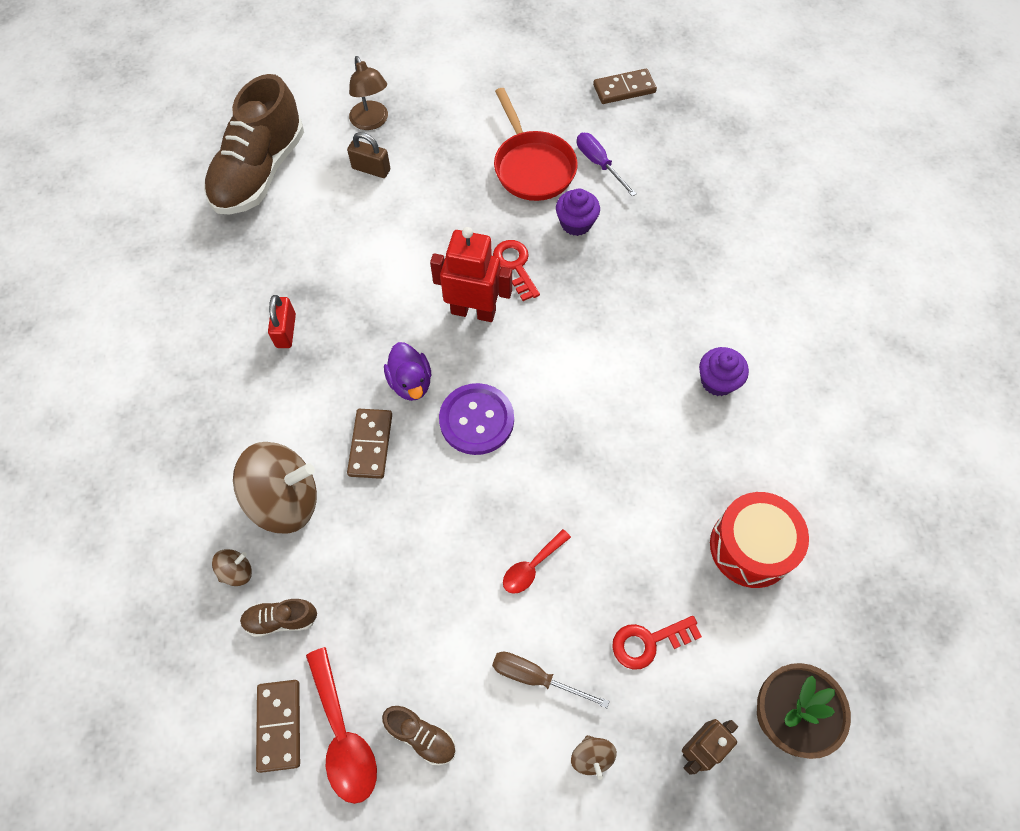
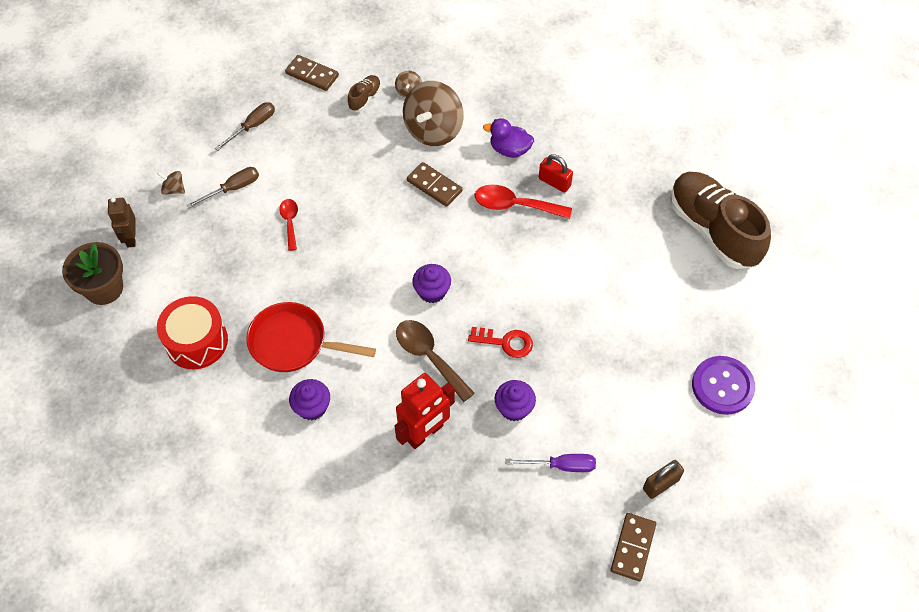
camera: 125 degrees right, 5 degrees down
red spoon [306,647,377,804] -> red spoon moved to [475,185,572,219]
brown padlock [347,132,390,178] -> brown padlock moved to [643,460,684,499]
brown lamp [349,56,388,130] -> none
brown shoe [382,706,456,765] -> brown screwdriver [215,102,275,151]
purple duck [384,342,431,401] -> purple duck moved to [483,118,534,158]
red robot [430,227,512,322] -> red robot moved to [395,373,455,449]
purple button [439,383,514,455] -> purple button moved to [692,356,755,415]
red pan [494,88,578,201] -> red pan moved to [246,302,376,372]
red key [612,616,702,670] -> none
none -> brown spoon [396,320,475,402]
none -> purple cupcake [412,264,451,303]

